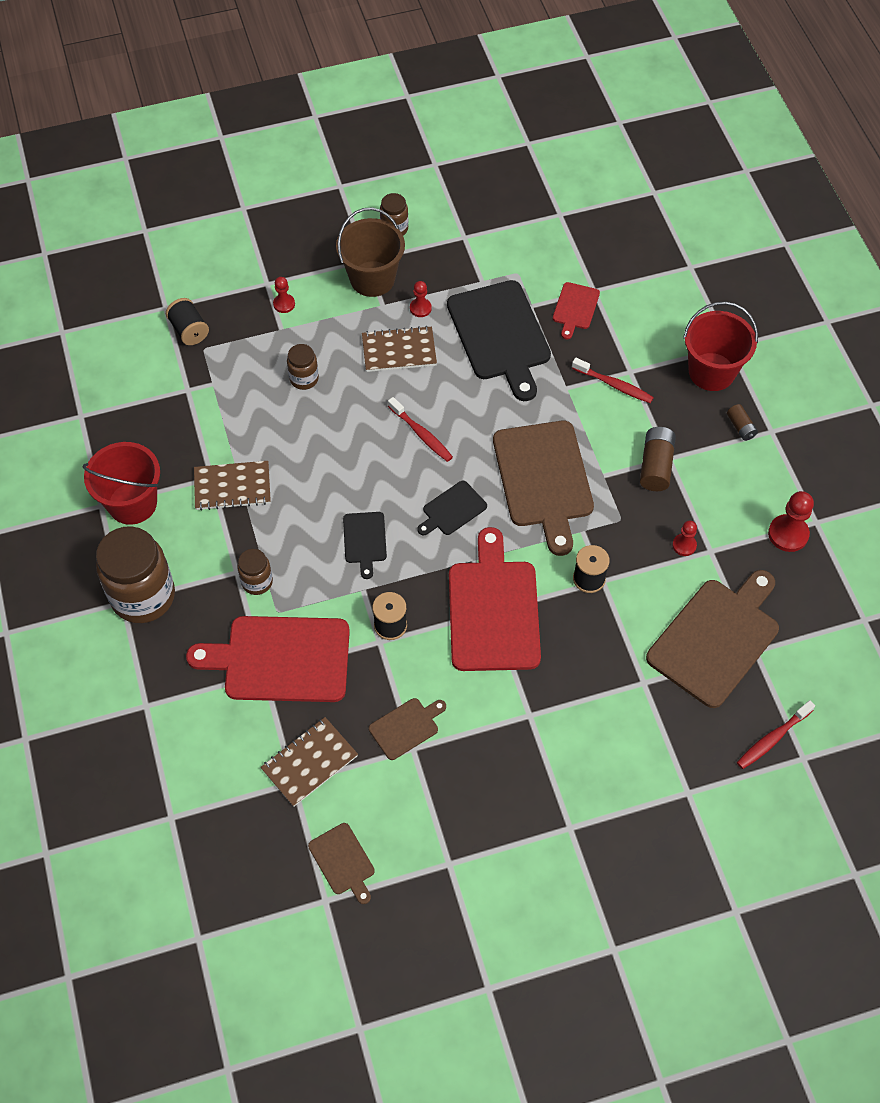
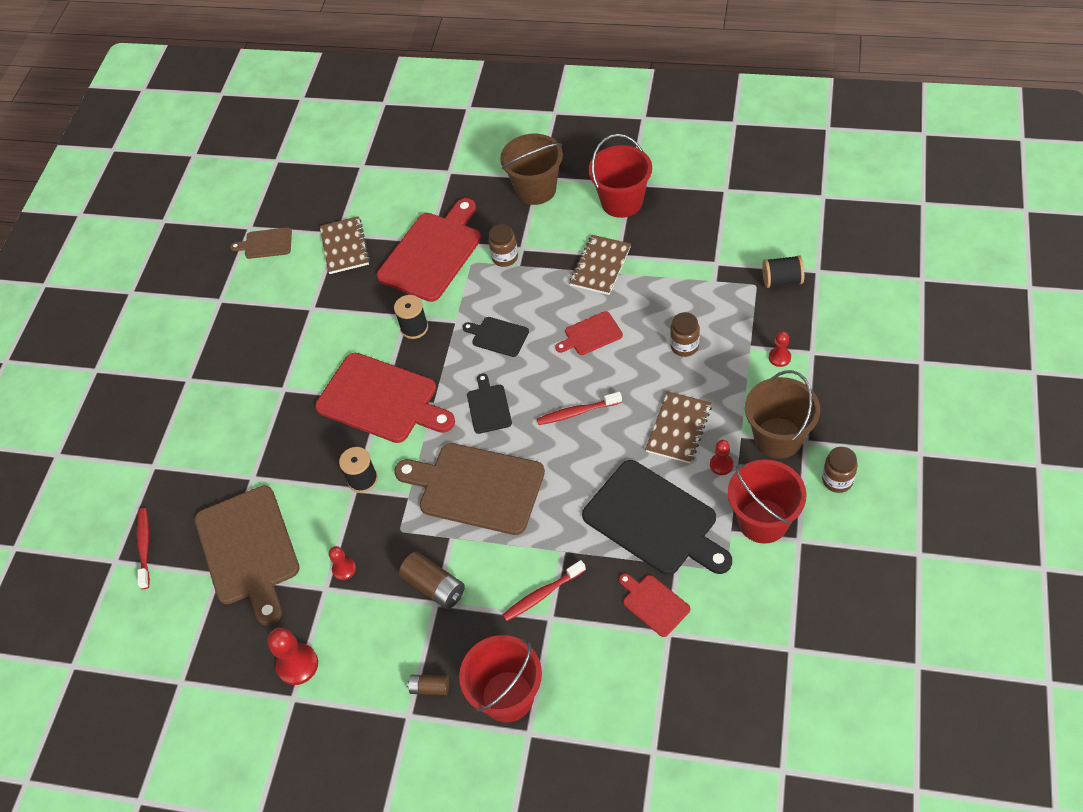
camera: 125 degrees right, 5 degrees down
brown jar [96,526,175,623] -> brown bucket [500,134,563,205]
brown cutting board [369,698,446,760] -> none
black cutting board [447,280,551,401] -> black cutting board turned 150 degrees counterclockwise [582,460,732,575]
none -> red cutting board [555,311,623,355]
none -> red bucket [728,460,807,544]

